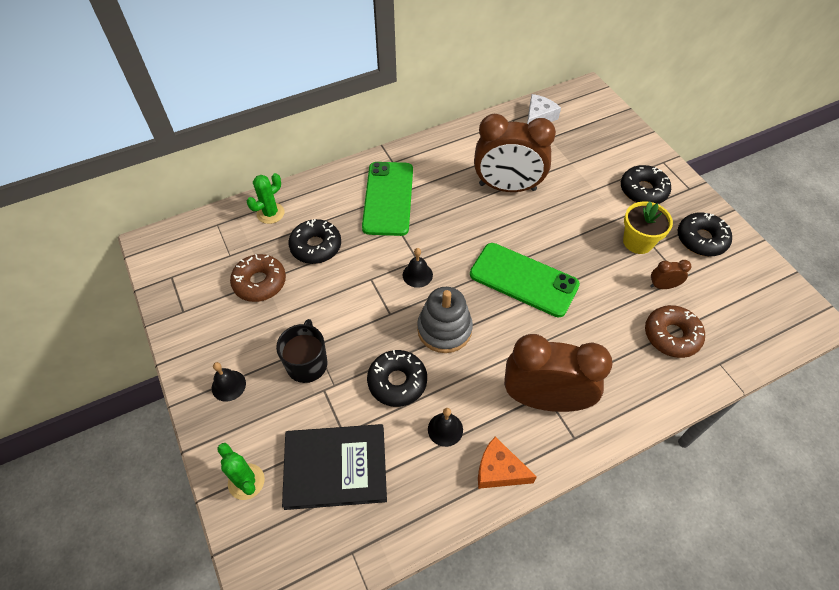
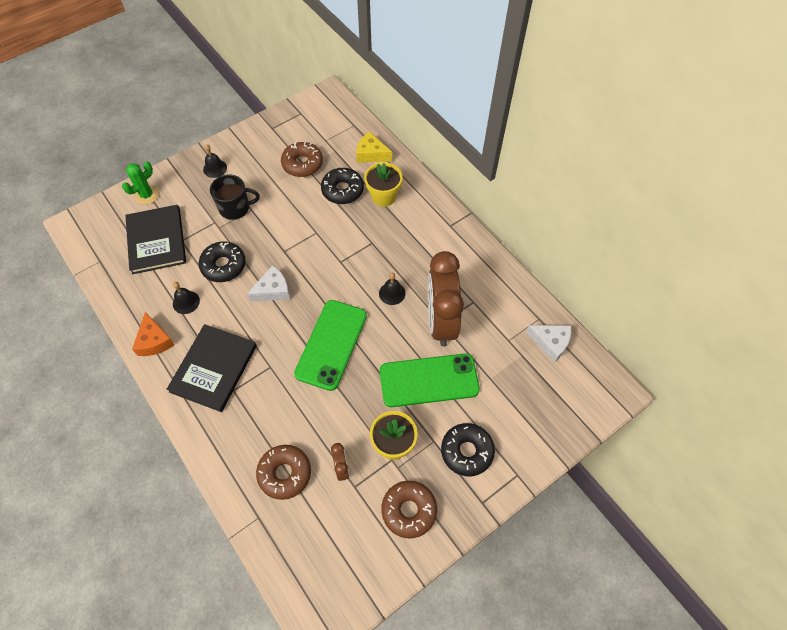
camera: 80 degrees right, 5 degrees up
green cactus [247,173,285,224] -> yellow cheese [356,131,392,163]
green phone [362,162,413,236] -> green phone moved to [380,353,480,407]
black bell [403,248,433,288] -> black bell moved to [379,273,406,305]
grey stacking toy [417,287,473,353] -> white cheese [247,265,290,302]
orange cheese [478,437,537,489] -> orange cheese turned 150 degrees clockwise [132,312,175,356]
brown clock [504,334,613,412] -> black book [166,324,257,412]
black donut [678,212,732,256] -> brown donut [381,481,437,538]
none -> yellow flower pot [364,162,403,207]

